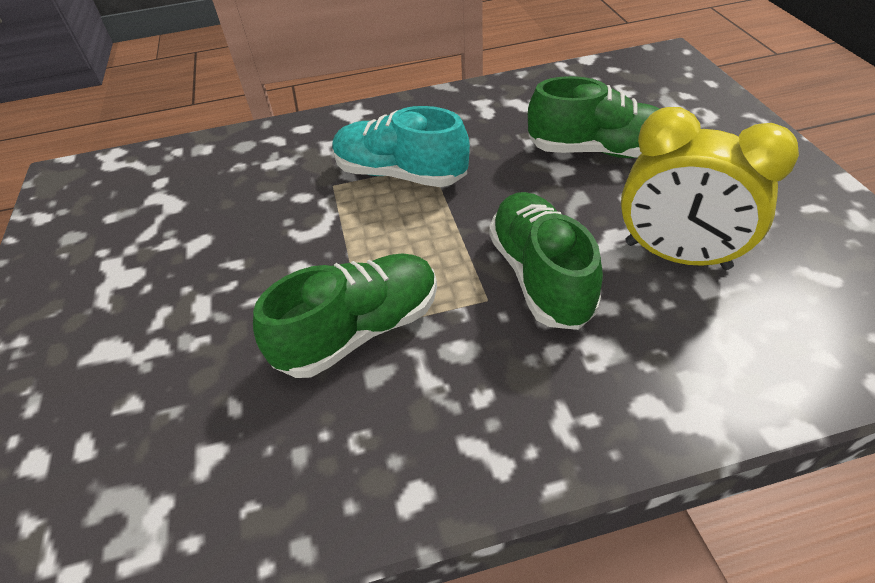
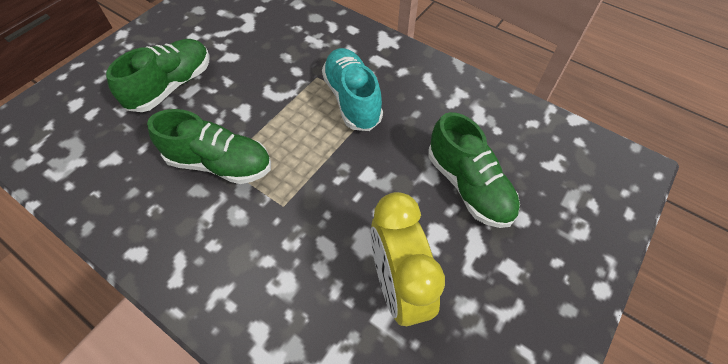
camera: 45 degrees right, 10 degrees up
green shoe [489,192,603,330] -> green shoe moved to [106,39,210,112]

